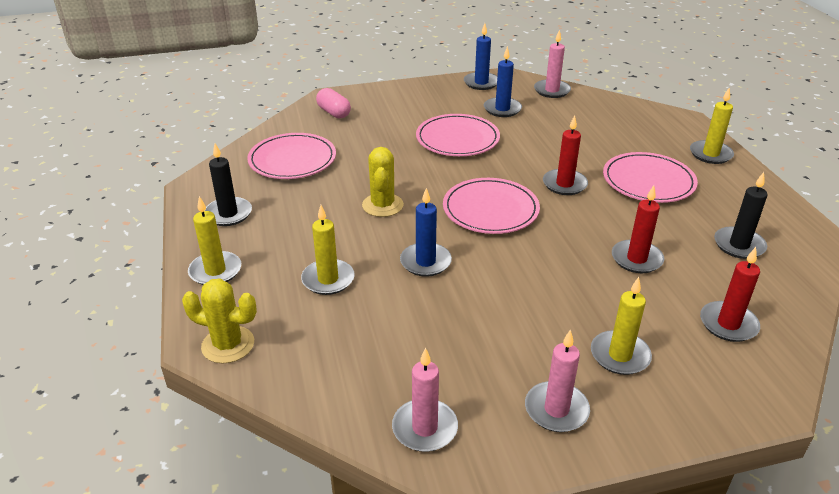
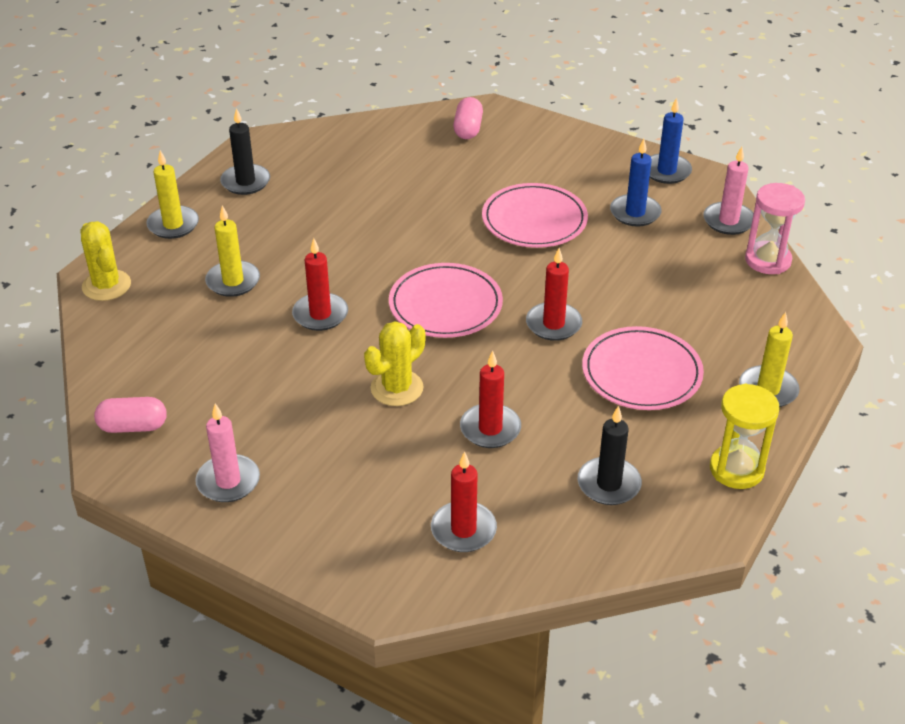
camera: 45 degrees right, 5 degrees up
pink plate [247,133,336,179] -> none
yellow cactus [362,147,404,217] -> yellow cactus moved to [364,321,426,406]
pink candle [392,348,458,452] -> pink capsule [94,397,167,433]
blue candle [400,188,452,277] -> red candle [292,238,348,331]
yellow candle [591,277,652,375] -> none
none -> yellow hourglass [710,384,780,489]
none -> pink hourglass [745,183,805,274]

